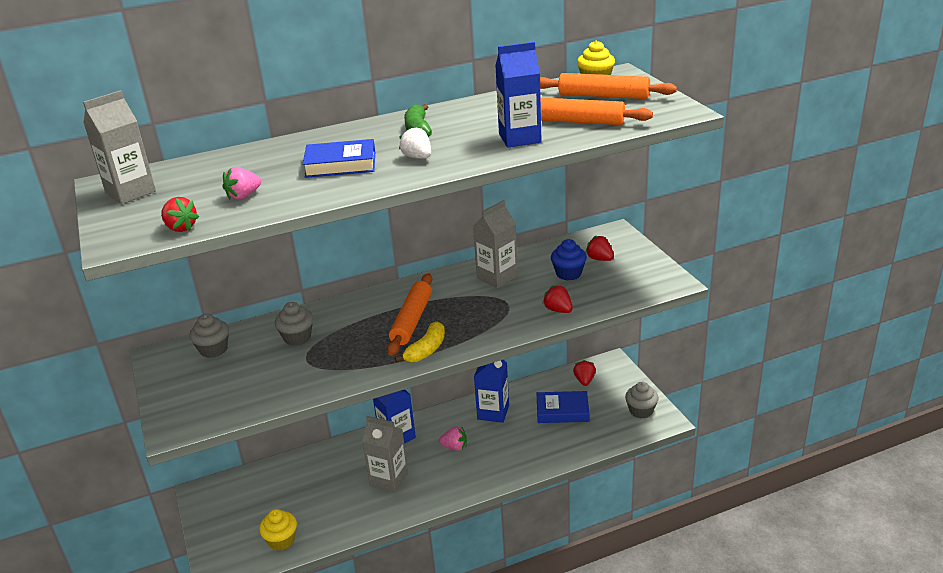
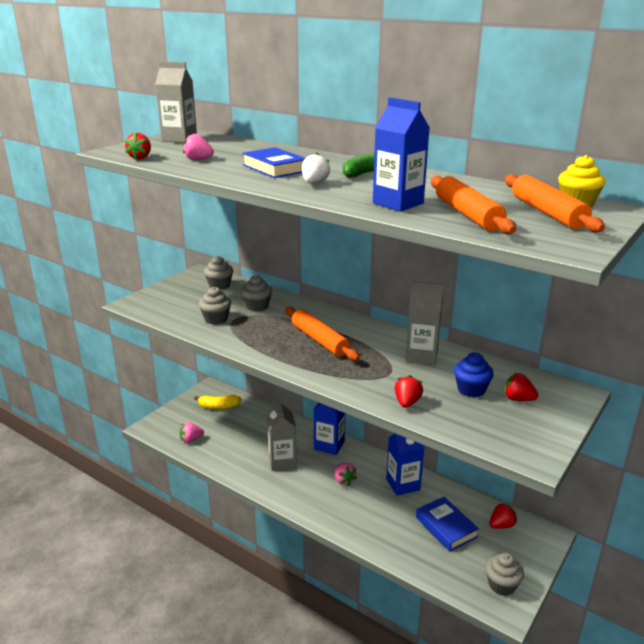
camera: 55 degrees right, 5 degrees down
yellow cupcake [259,509,297,550] -> pink strawberry [180,422,204,443]
orange rolling pin [387,273,432,356] -> orange rolling pin turned 75 degrees clockwise [285,307,360,361]
yellow banana [395,321,445,362] -> yellow banana moved to [194,395,241,409]
red strawberry [585,235,614,261] -> red strawberry turned 75 degrees counterclockwise [504,373,538,401]
none -> grey cupcake [199,287,231,324]

